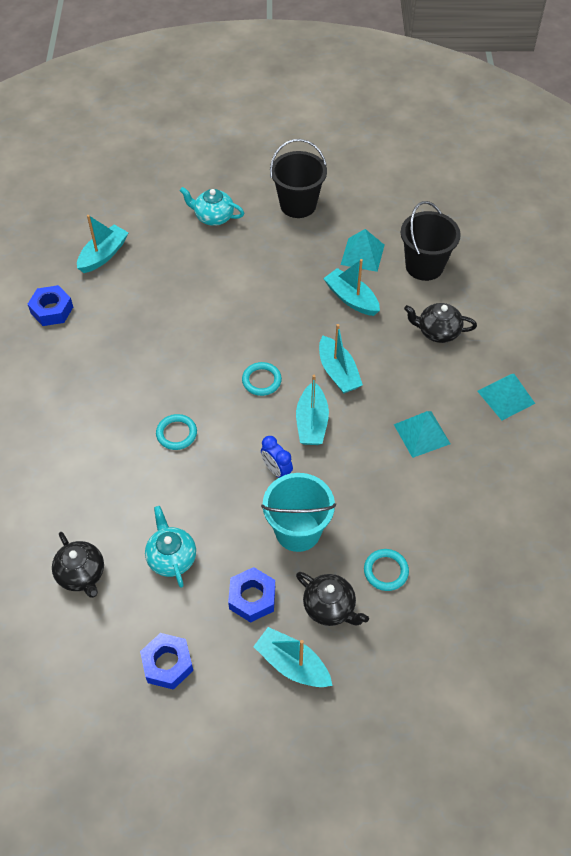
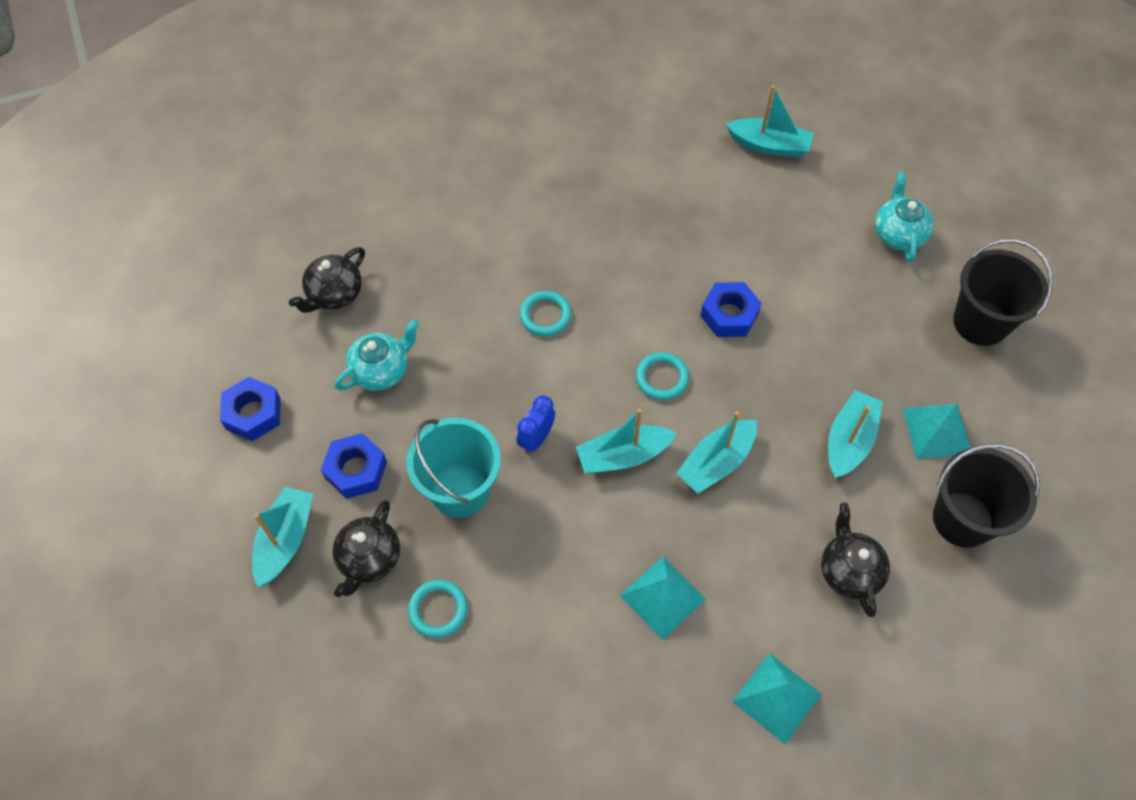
camera: 70 degrees right, 5 degrees up
blue nut [28,285,73,326] -> blue nut moved to [700,282,762,337]

